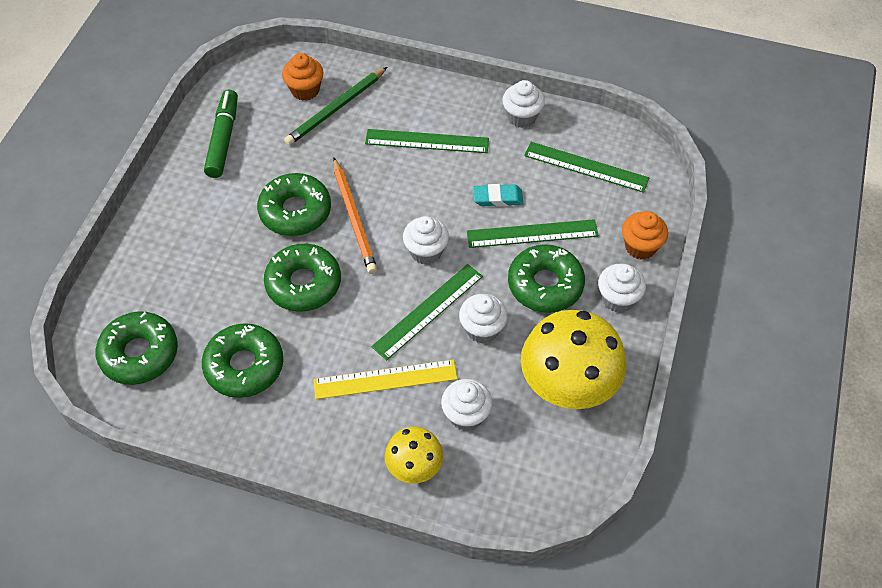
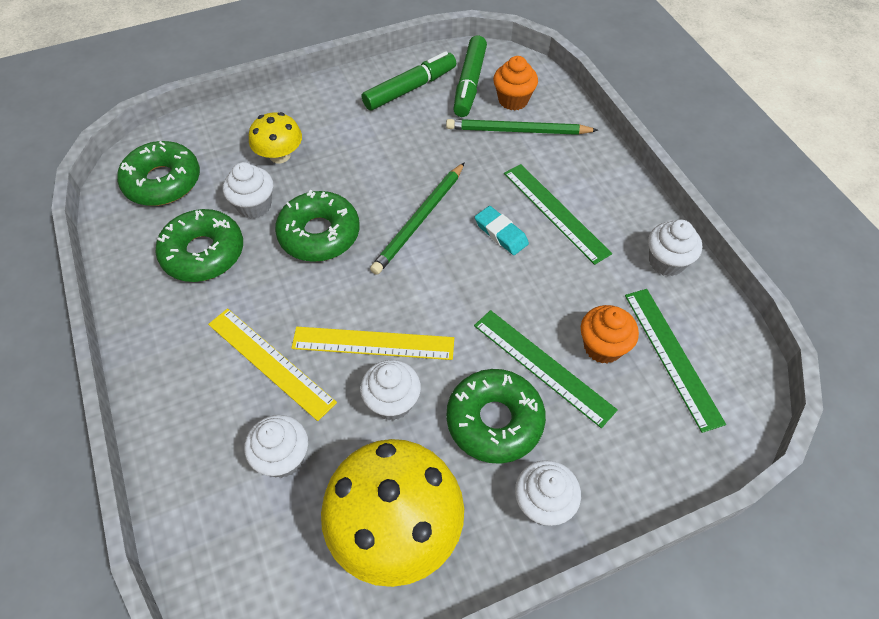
camera: 50 degrees right, 0 degrees up
green donut [257,173,331,236] -> none
orange pencil [333,158,377,274] -> green pencil [370,162,465,275]
green ruler [371,264,483,360] -> yellow ruler [292,327,454,360]
yellow mushroom [385,427,443,484] -> yellow mushroom moved to [249,112,302,163]
white cupcake [403,216,449,265] -> white cupcake moved to [223,162,273,219]
turquoise eraser [473,184,523,207] -> turquoise eraser moved to [475,206,529,255]
orange cupcake [622,211,668,260] -> orange cupcake moved to [581,305,639,363]
none -> green marker [453,35,487,117]

